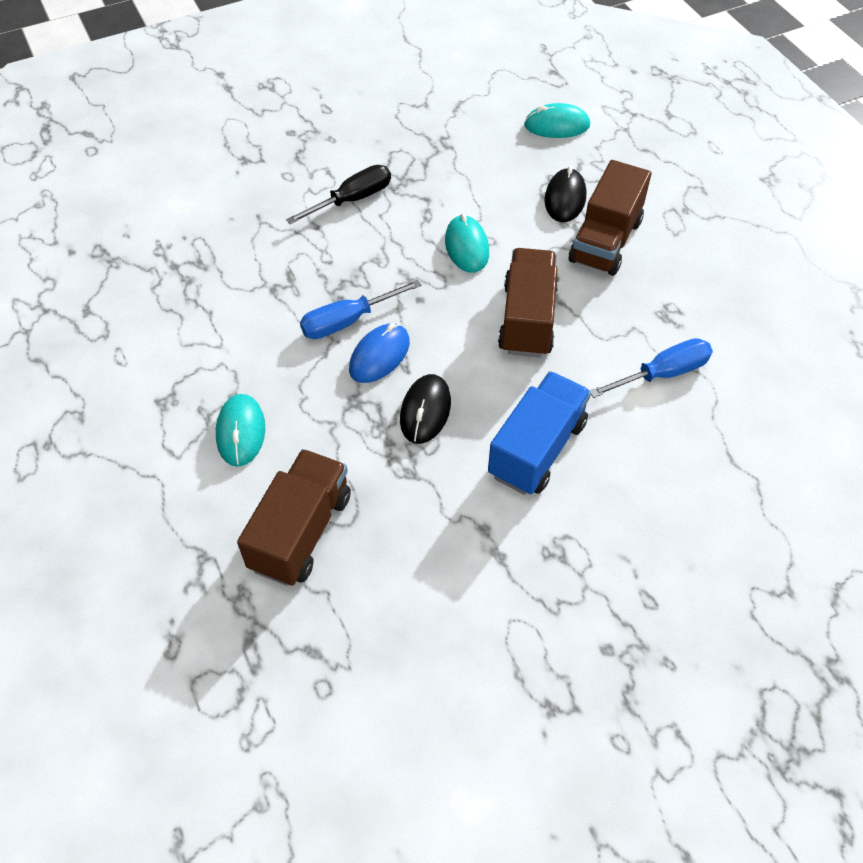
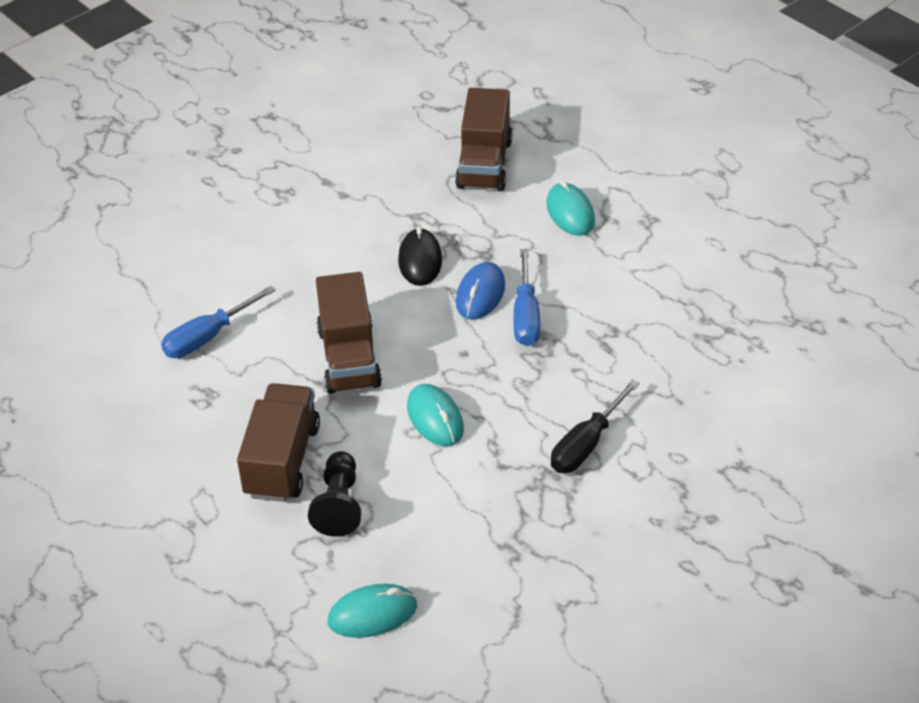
camera: 165 degrees right, 10 degrees down
blue screwdriver [300,280,422,339] -> blue screwdriver turned 135 degrees clockwise [514,249,540,346]
blue truck [488,371,591,495] -> none
black mouse [544,166,586,222] -> black pawn [308,451,361,537]

